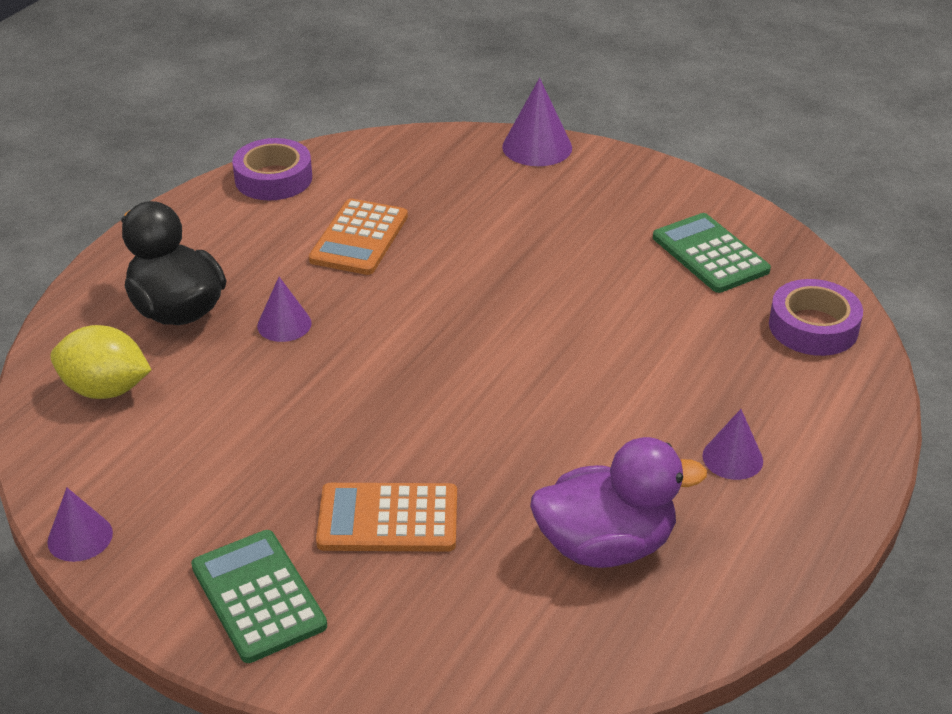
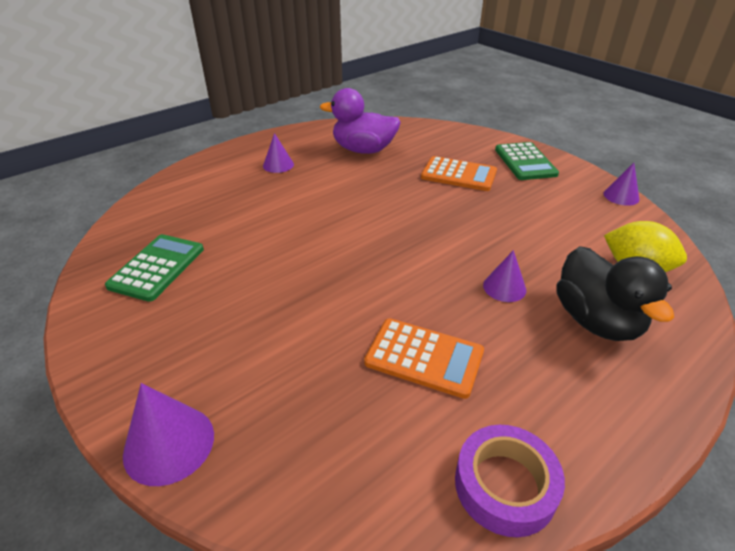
camera: 160 degrees left, 0 degrees up
orange calculator [309,199,408,275] -> orange calculator turned 75 degrees clockwise [364,318,484,399]
green calculator [653,213,771,293] -> green calculator turned 150 degrees counterclockwise [105,234,204,302]
purple tape [769,279,863,356] -> none

